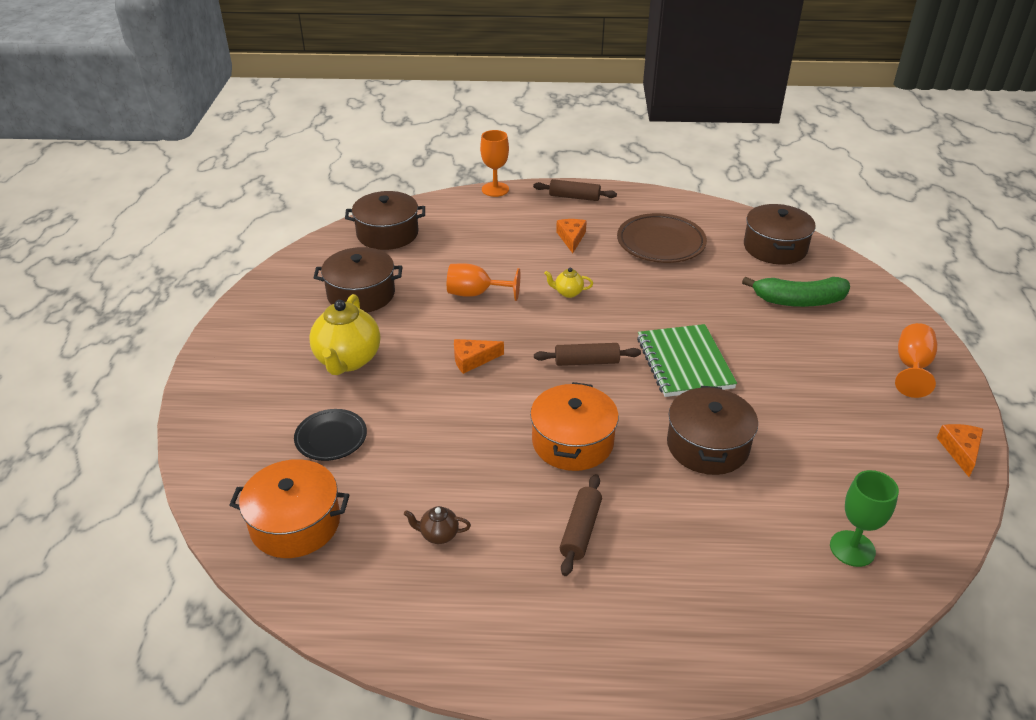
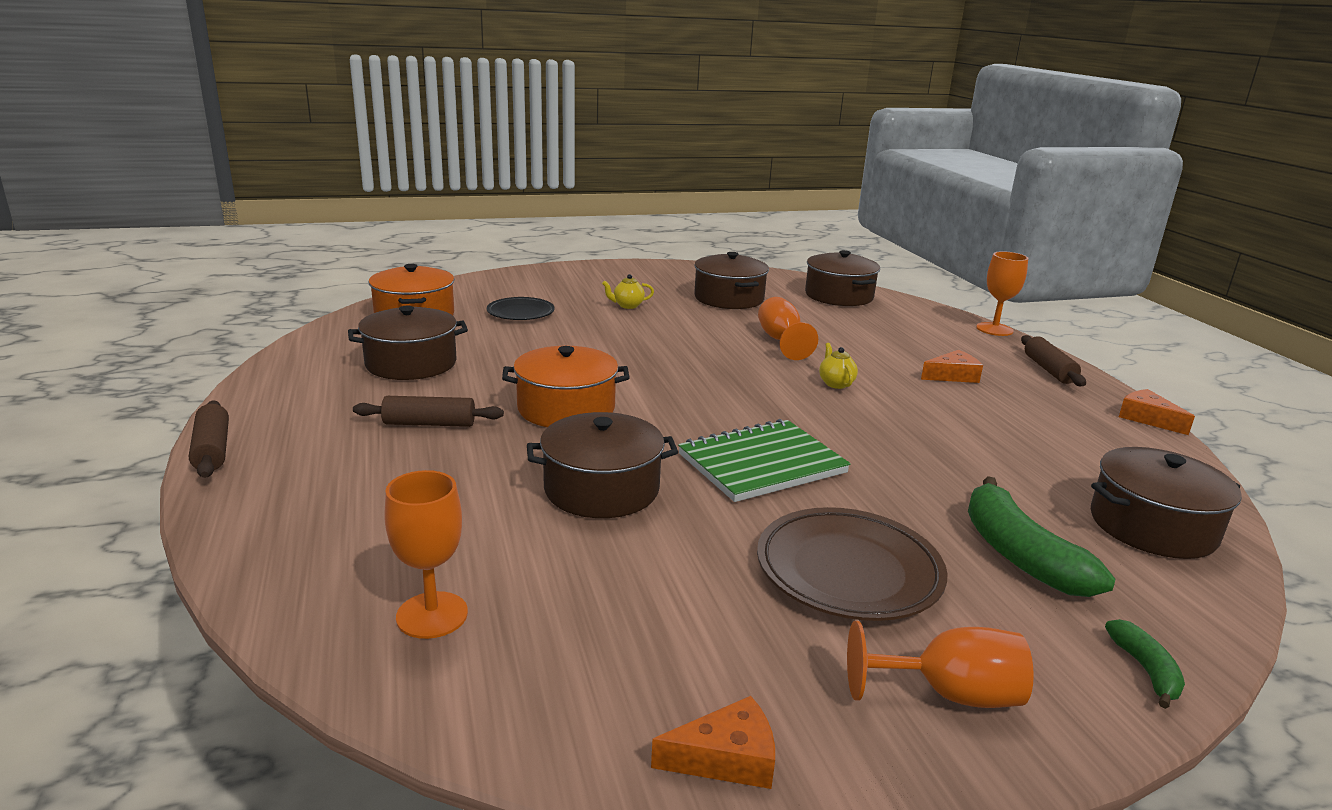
camera: 70 degrees right, 15 degrees down
yellow teapot [309,294,380,375] -> yellow teapot [602,274,654,309], size x0.46
brown teapot [404,506,471,544] -> brown pot [348,305,468,380]
orange cheese [454,339,504,374] -> orange cheese moved to [1119,389,1195,435]
brown rolling pin [534,343,641,366] -> brown rolling pin moved to [189,401,229,478]
brown plate [617,213,707,263] -> brown plate moved to [757,507,948,621]
green goblet [830,470,899,567] -> orange goblet [384,470,468,639]
none -> green banana [1105,619,1185,709]

